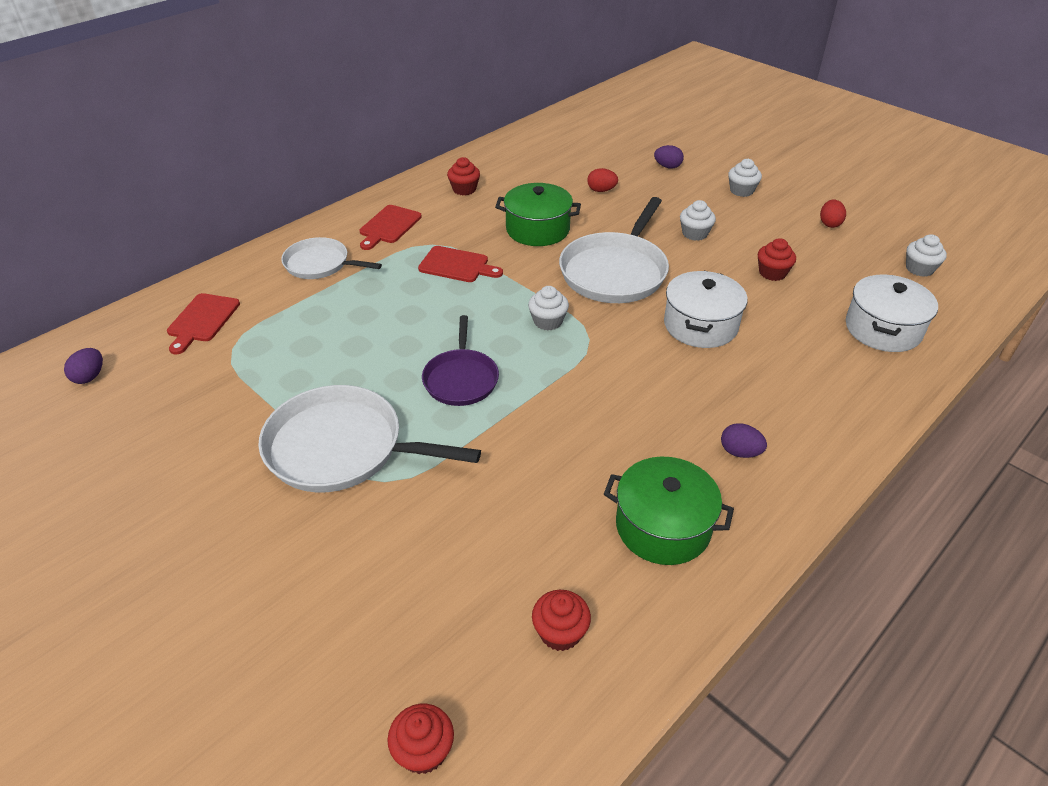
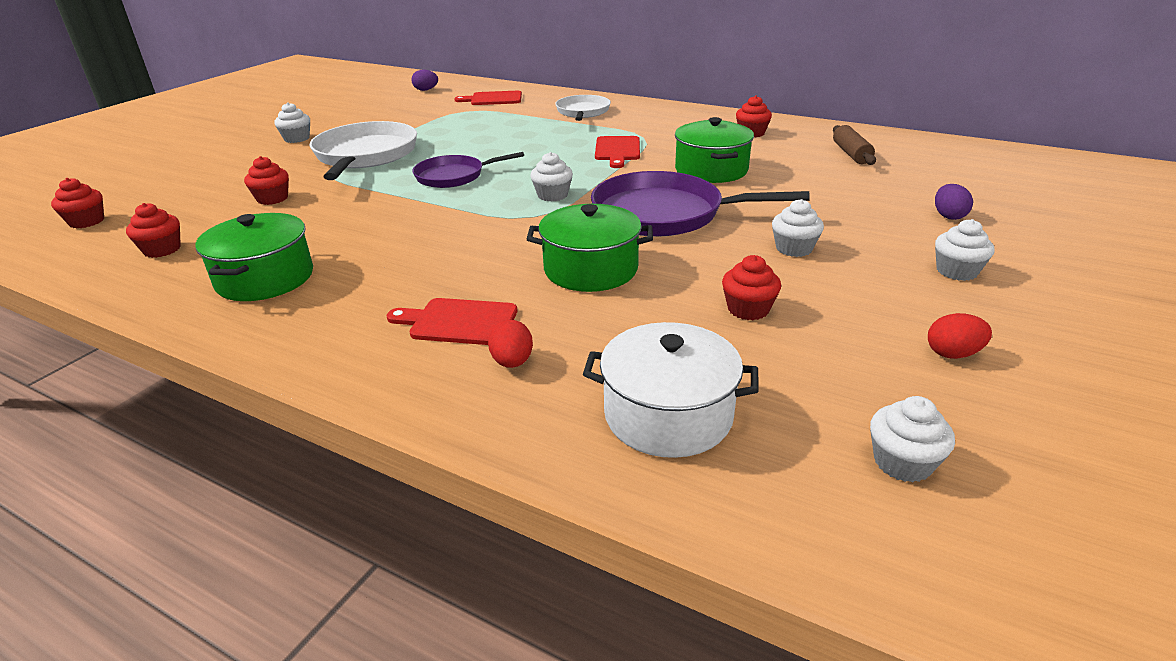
camera: 75 degrees right, 10 degrees down
red cutting board [360,205,422,250] -> red cutting board moved to [386,298,517,345]
white pan [559,197,669,303] -> purple pan [591,171,810,237]
red egg [587,168,618,192] -> red egg moved to [488,320,533,368]
white pot [664,271,748,348] -> green pot [527,204,653,292]
purple egg [721,423,767,458] -> none
none -> red cupcake [244,156,289,205]
none -> white cupcake [274,102,310,143]
none -> brown rolling pin [833,125,876,165]

